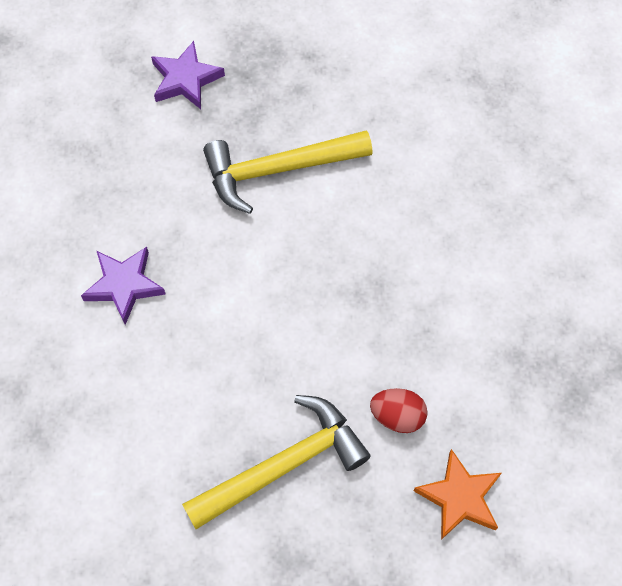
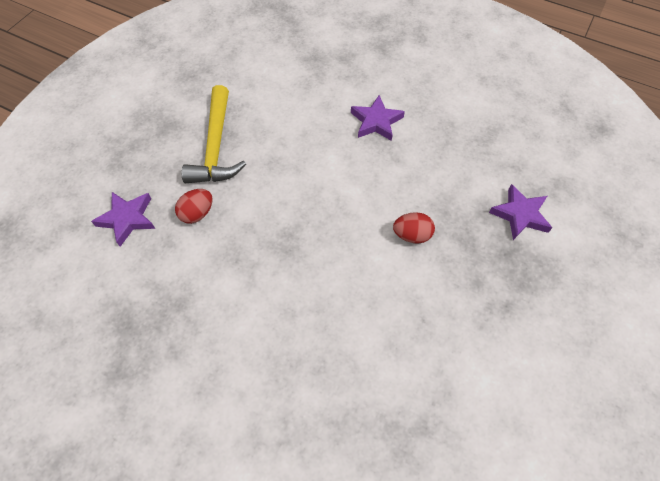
camera: 120 degrees right, 5 degrees down
yellow hammer [203,130,372,214] -> red egg [393,212,435,244]
orange star [413,449,501,540] -> purple star [91,192,155,247]

